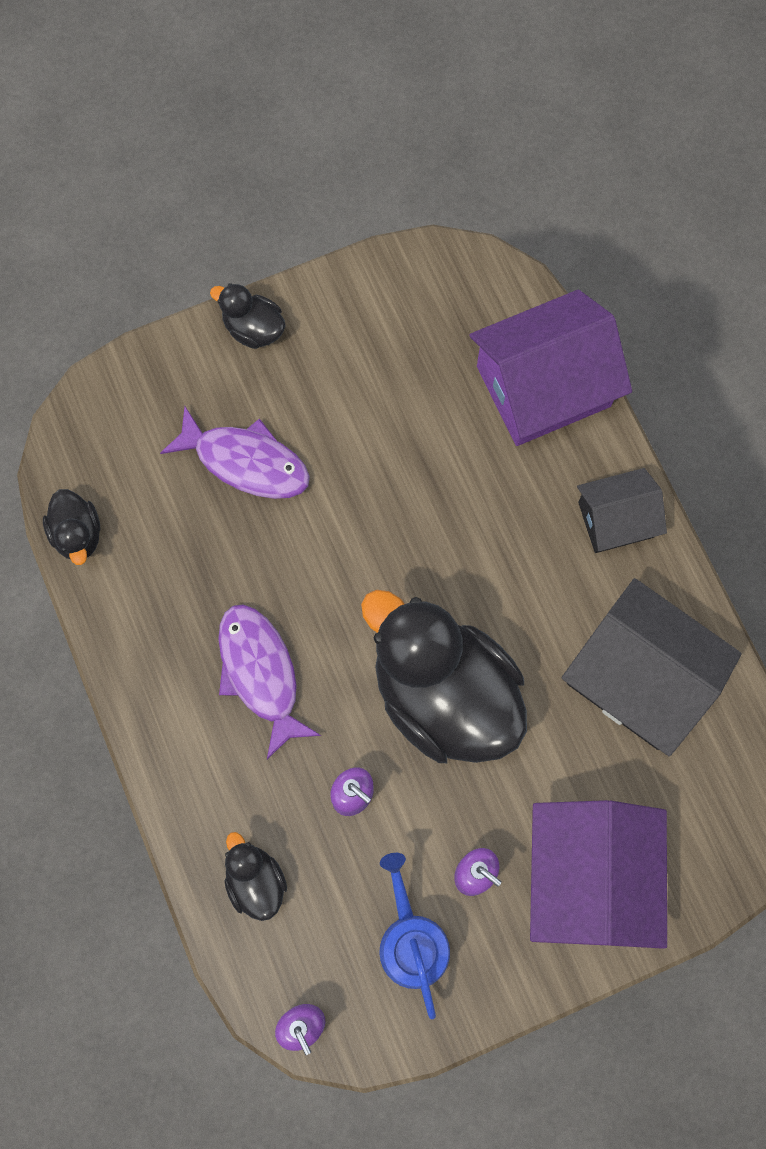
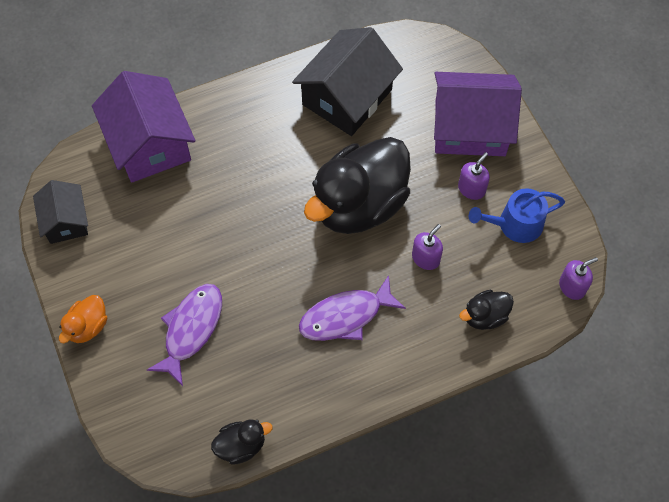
camera: 90 degrees left, 10 degrees down
black duck [210,283,286,349] -> orange duck [59,295,107,343]
black house [577,468,667,553] -> black house moved to [33,180,88,244]

